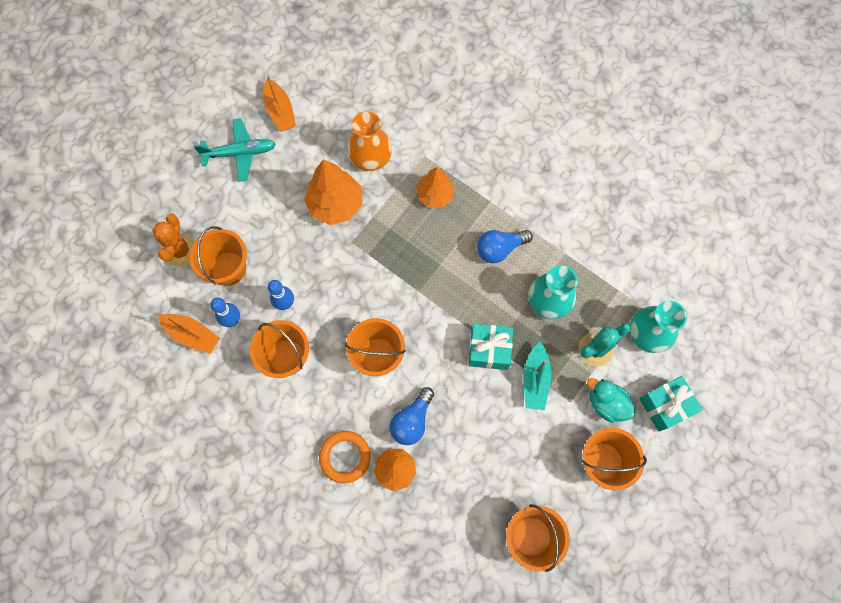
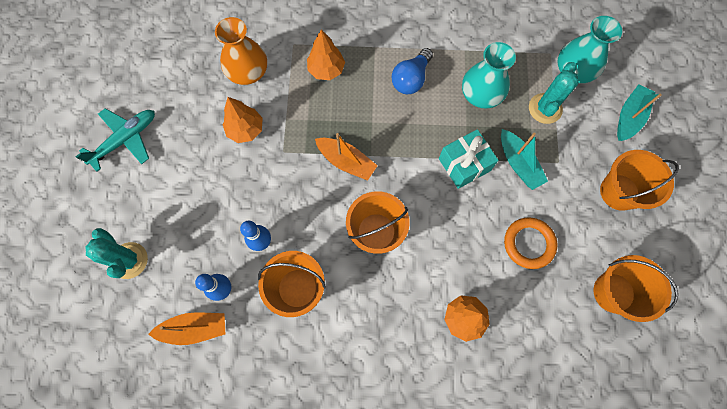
camera: 35 degrees left, 0 degrees up
orange cactus [152,214,195,267] -> turquoise cactus [85,228,148,279]
orange bucket [189,226,247,286] -> none
orange boat [264,75,296,132] -> orange boat moved to [315,133,378,181]
orange tree [304,159,362,225] -> orange tree [223,97,263,143], size x0.66
orange ring [319,431,371,483] -> orange ring moved to [504,218,557,269]
blue light bulb [389,387,434,445] -> none
turquoise duck [587,378,636,423] -> none
turquoise gift [639,376,703,432] -> turquoise boat [617,84,662,141]

